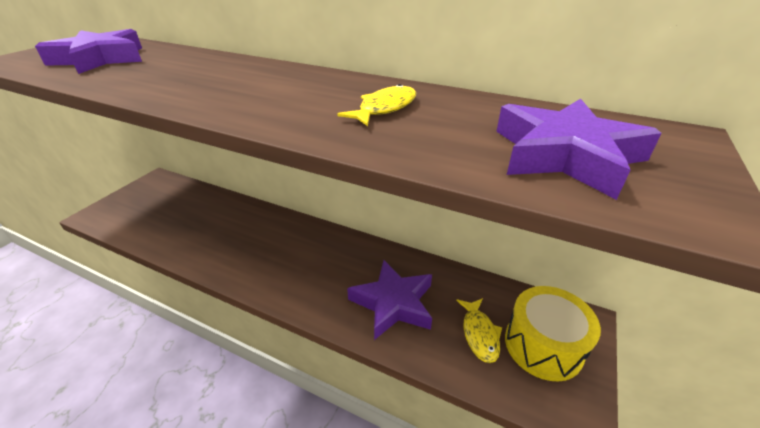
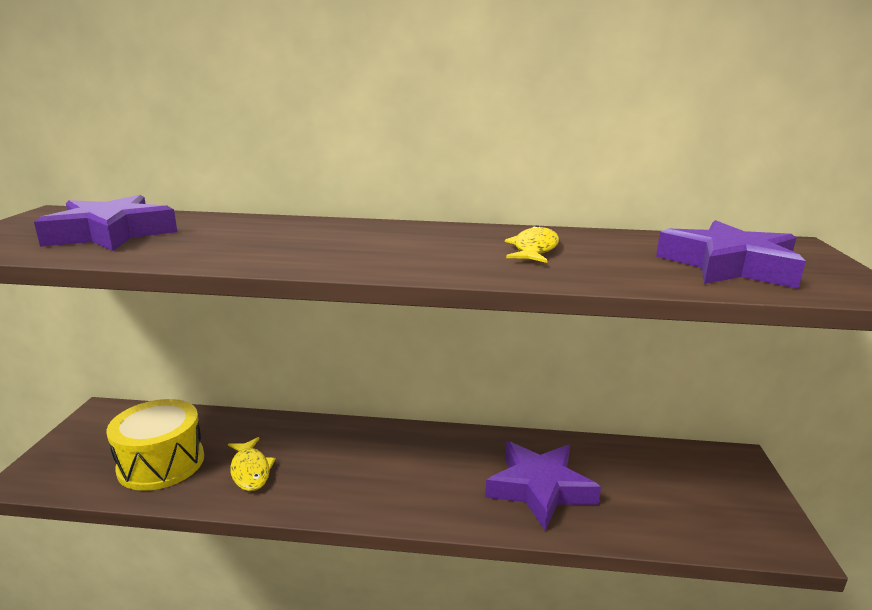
camera: 20 degrees left, 15 degrees down
yellow fish [456,298,502,363] -> yellow fish moved to [228,437,276,491]
yellow drum [505,286,601,381] -> yellow drum moved to [107,399,204,491]

